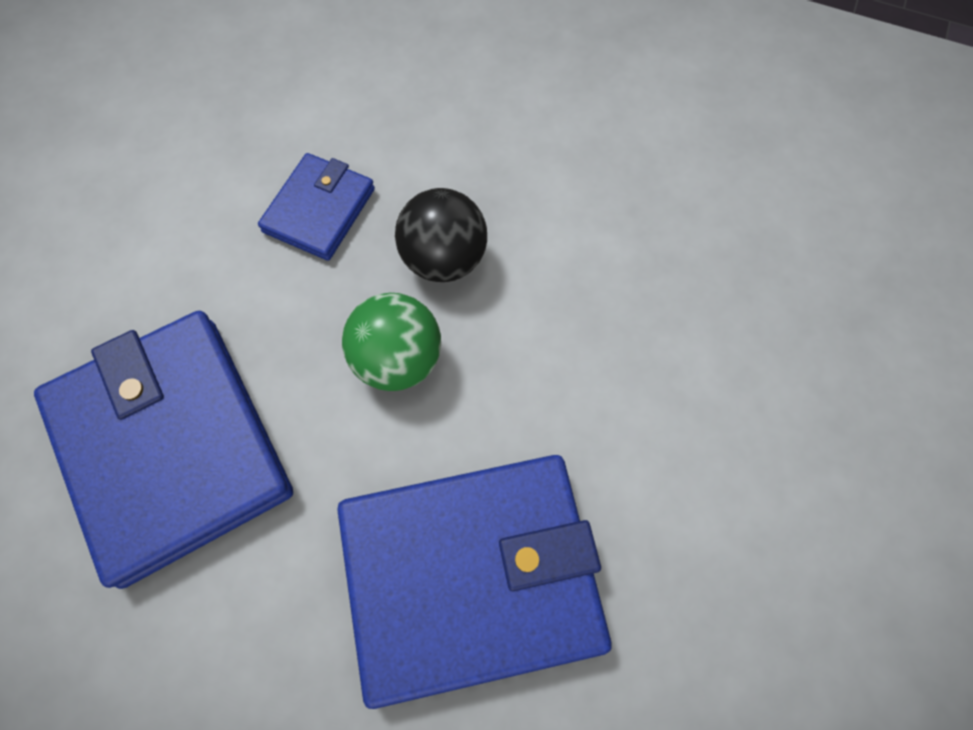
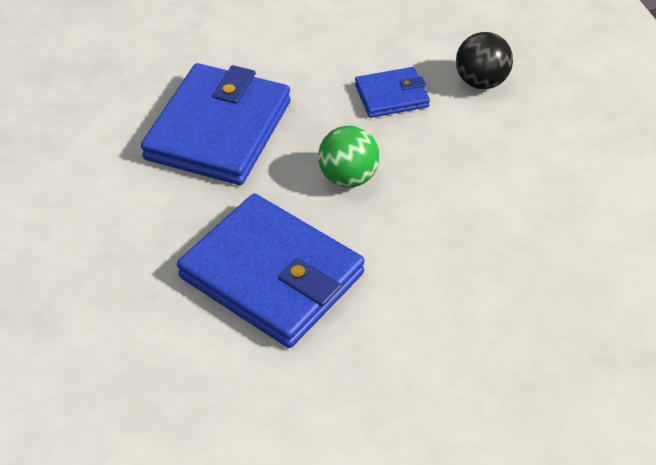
camera: 50 degrees right, 20 degrees down
black ball [395,188,487,282] -> black ball moved to [456,32,513,89]

